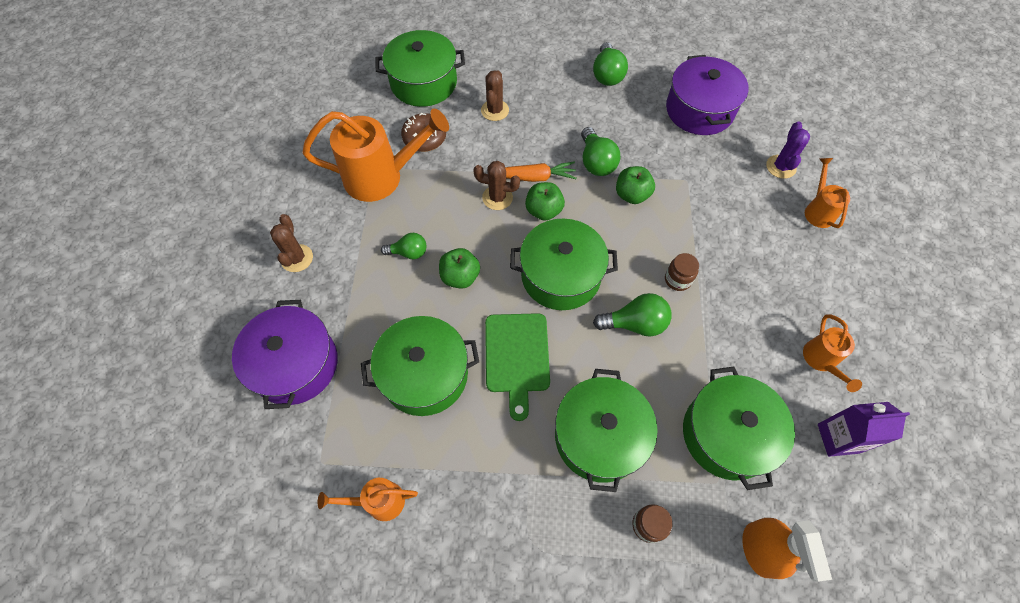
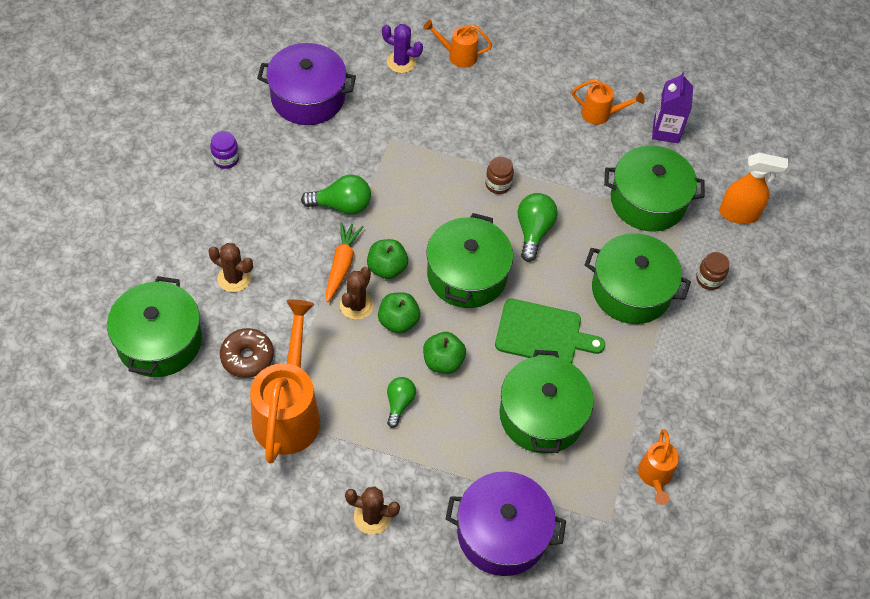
camera: 80 degrees left, 5 degrees down
green light bulb [593,42,628,86] -> purple jar [210,131,239,169]
green apple [616,166,655,204] -> green apple moved to [378,292,420,333]

